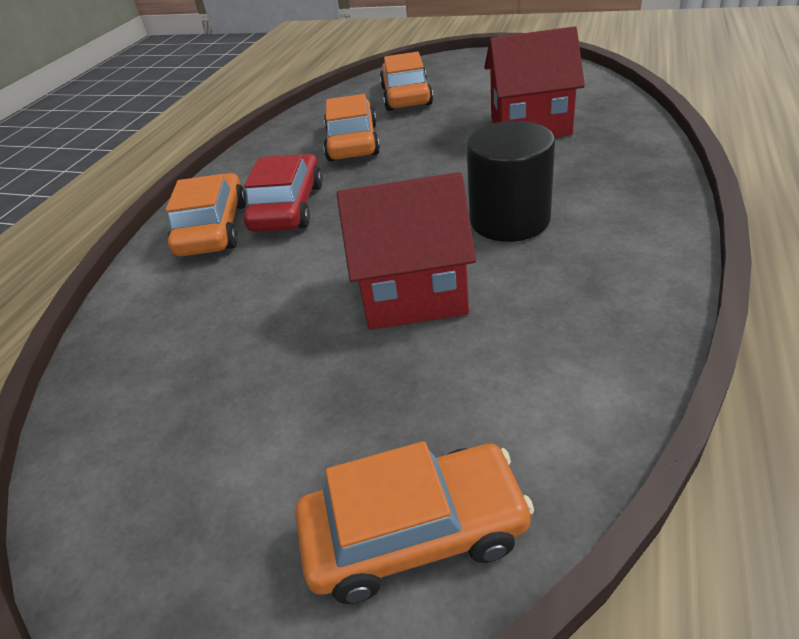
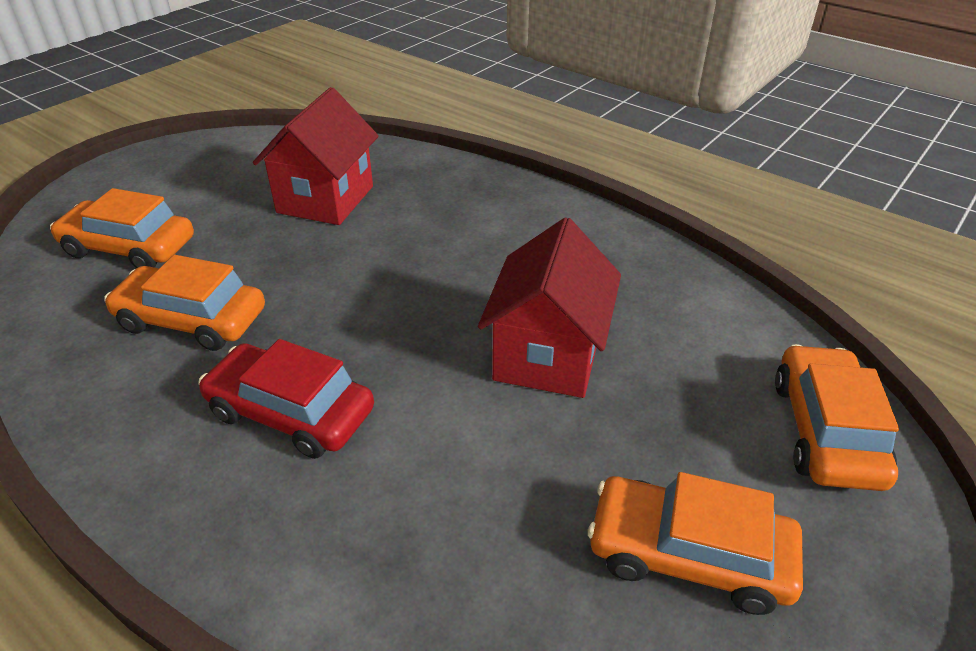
camera: 75 degrees left, 0 degrees up
orange car [166,173,247,256] -> orange car moved to [588,472,803,615]
black cylinder [466,121,555,242] -> none

